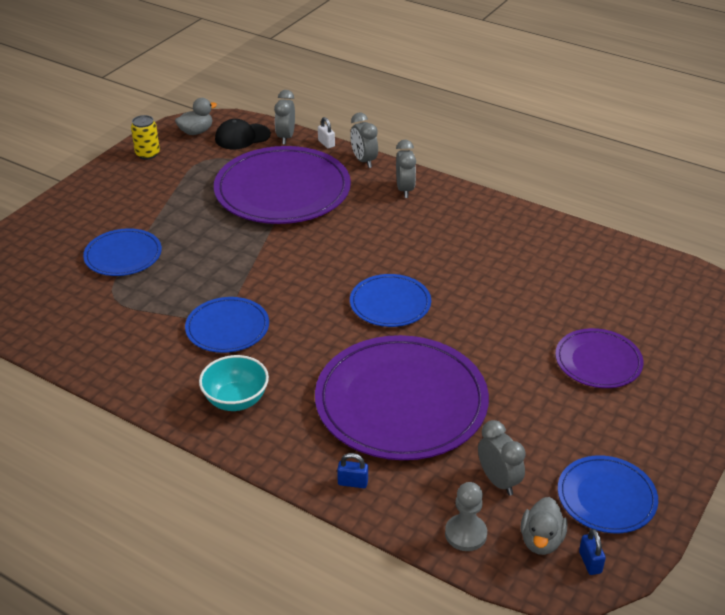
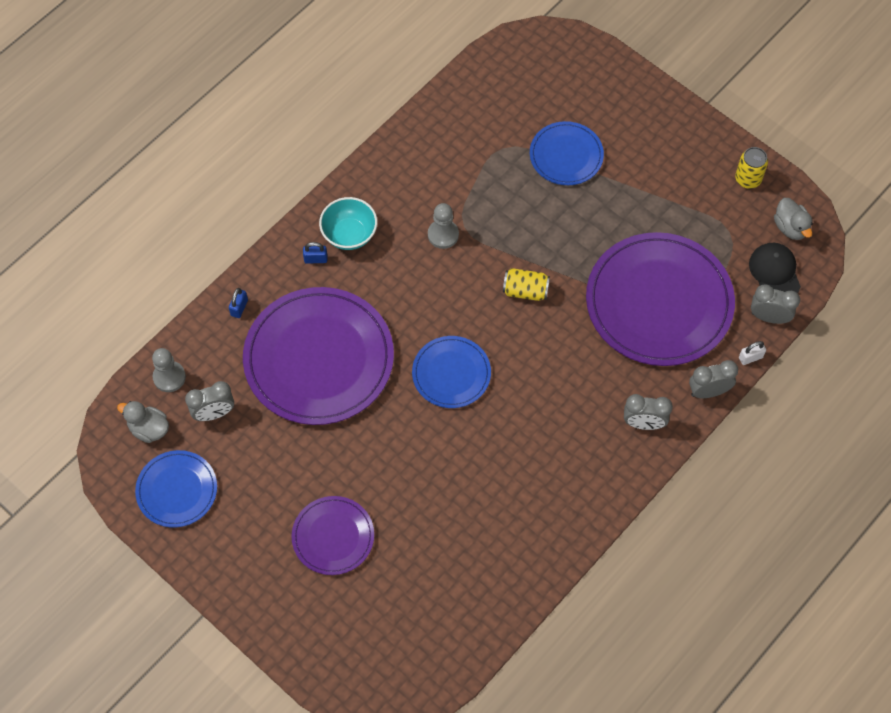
camera: 100 degrees right, 25 degrees up
blue plate [185,297,269,353] -> grey pawn [428,203,459,249]
blue padlock [579,529,606,575] -> blue padlock moved to [303,242,327,264]
none -> yellow can [503,268,550,301]

